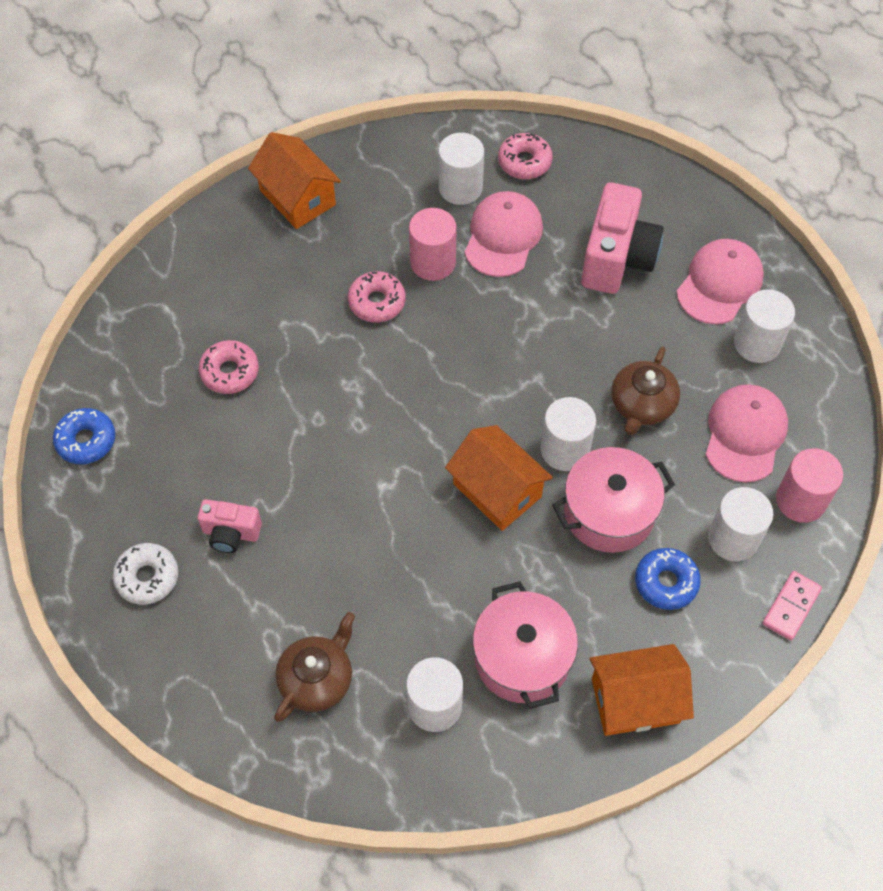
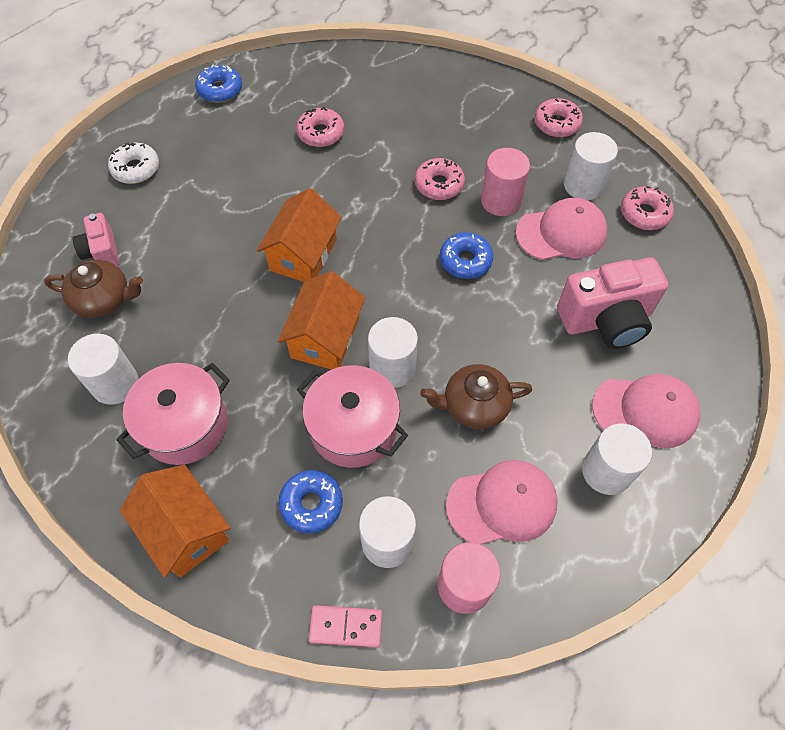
camera: 60 degrees right, 0 degrees up
pink camera [198,499,262,553] -> pink camera moved to [73,213,119,266]
orange house [248,132,341,229] -> orange house moved to [257,188,342,282]
none -> blue donut [440,232,493,279]
none -> pink donut [535,98,583,137]

